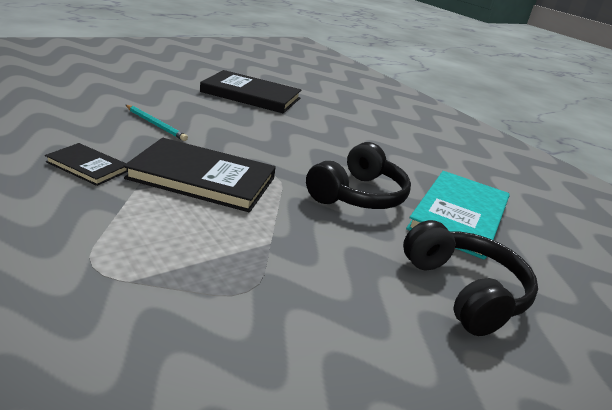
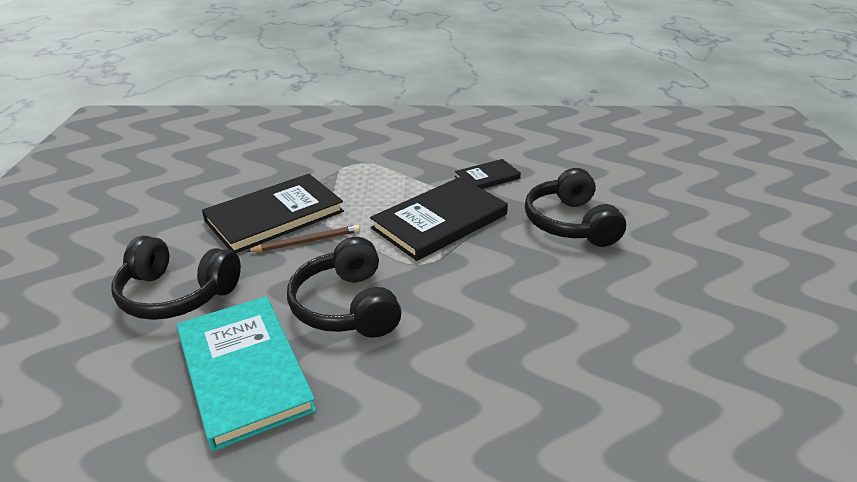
camera: 130 degrees right, 5 degrees up
turquoise pencil [126,105,188,141] -> black headphones [525,168,626,247]
black book [200,70,302,113] -> black book moved to [202,174,344,253]
none -> brown pencil [246,225,360,252]

